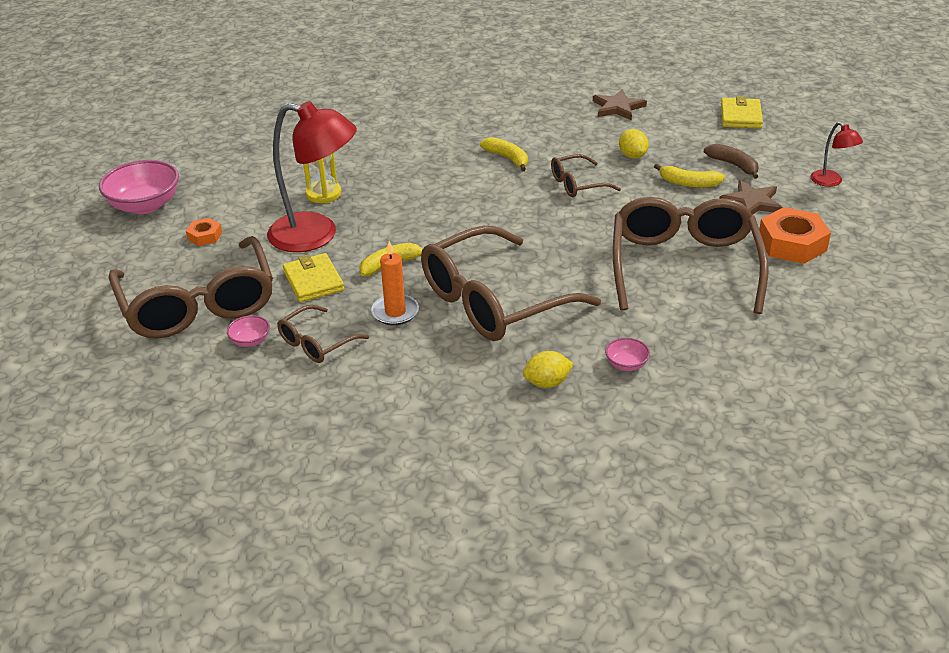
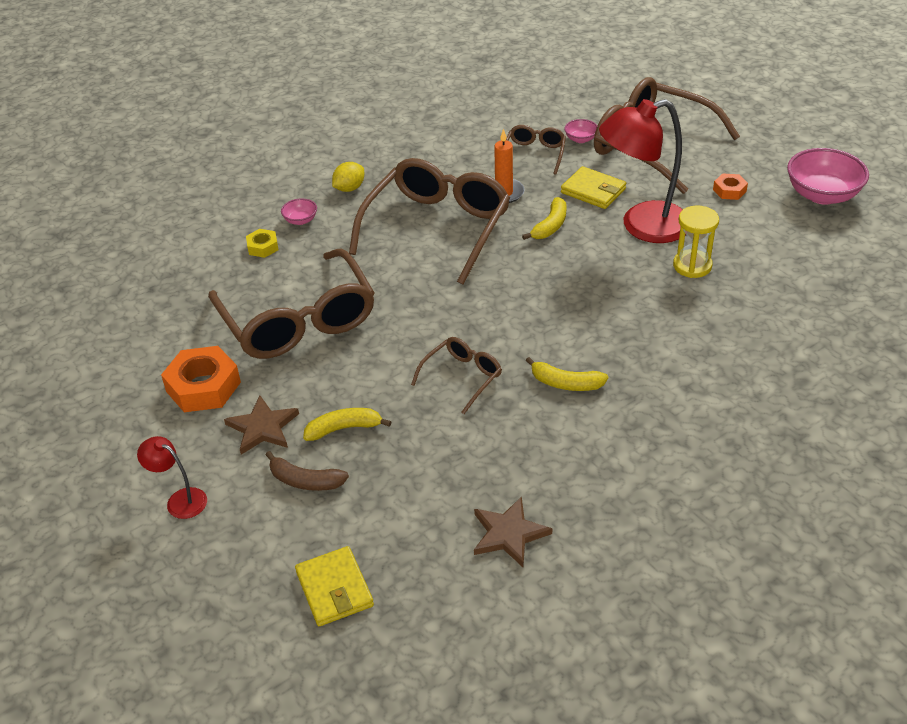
camera: 150 degrees right, 5 degrees up
yellow lemon [619,129,649,159] -> none
none -> yellow nut [246,229,278,258]

